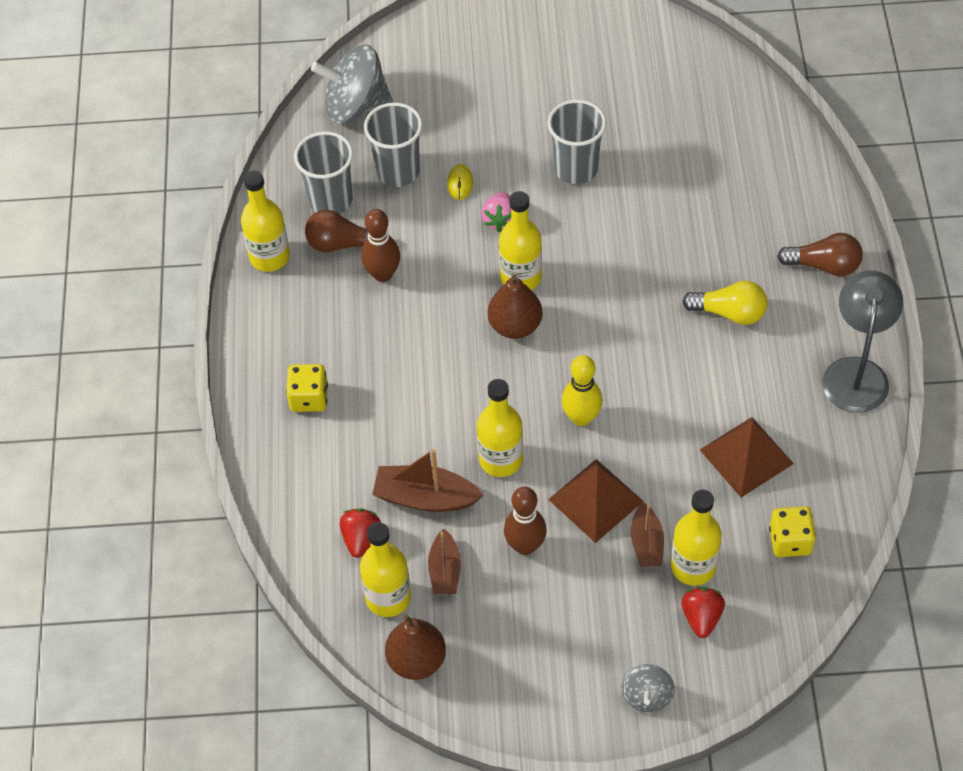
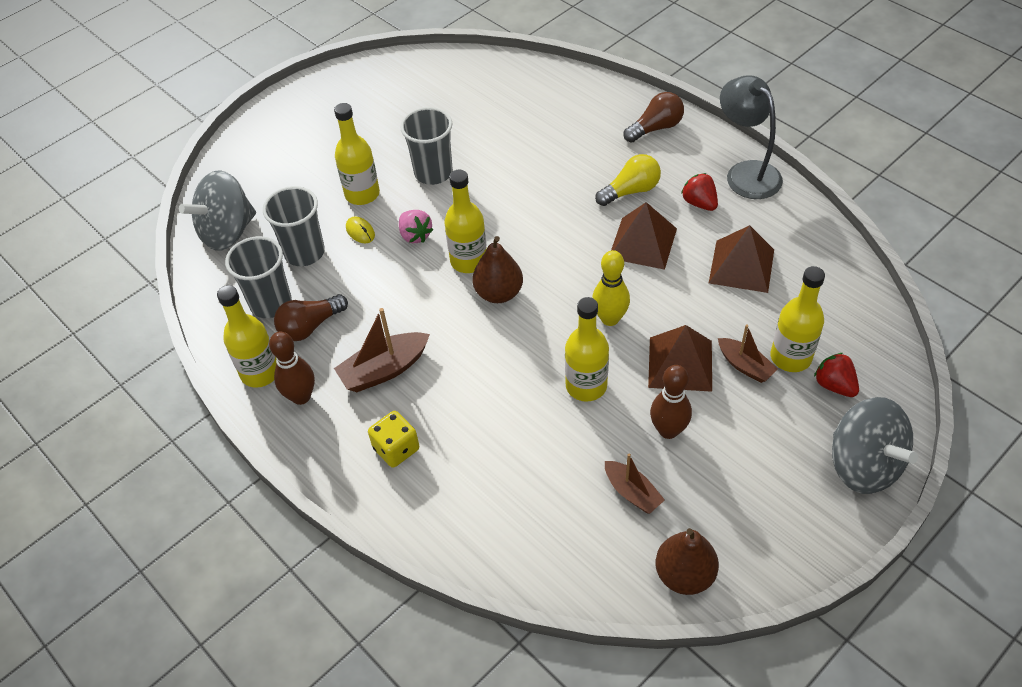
camera: 40 degrees left, 5 degrees down
red strawberry [340,509,381,558] -> red strawberry moved to [681,173,718,211]
yellow bottle [360,522,411,617] -> yellow bottle moved to [334,103,380,205]
brown bowling pin [361,209,400,282] -> brown bowling pin moved to [269,332,315,405]
brown boat [372,449,484,512] -> brown boat moved to [334,308,430,392]
grey spinning top [622,664,675,712] -> grey spinning top [832,397,918,494], size x1.93
yellow dice [769,506,816,557] -> none
none -> brown pyramid [611,202,677,270]

